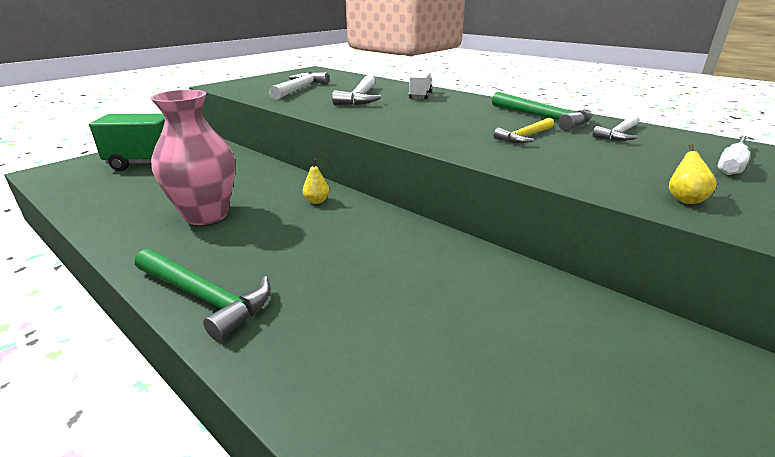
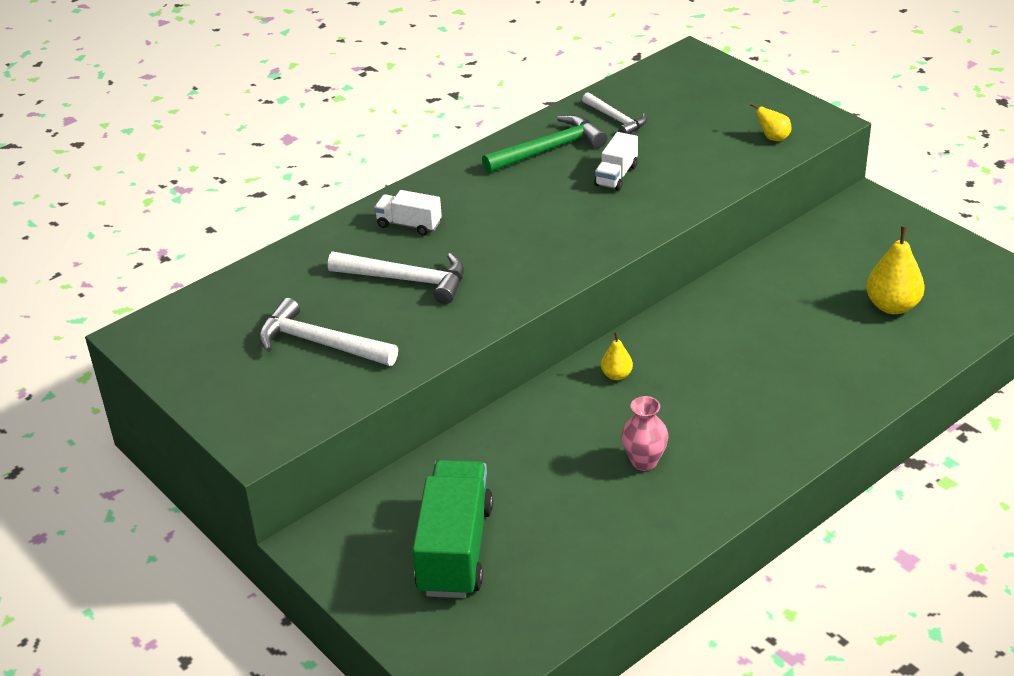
camera: 80 degrees left, 10 degrees up
green hammer [135,249,271,342] -> none
pink vase [150,90,235,225] -> pink vase [621,396,669,471], size x0.53
yellow hammer [493,118,554,143] -> white truck [594,132,638,191]
white screwdriver [717,135,750,175] -> none
none -> yellow pear [866,226,925,314]

